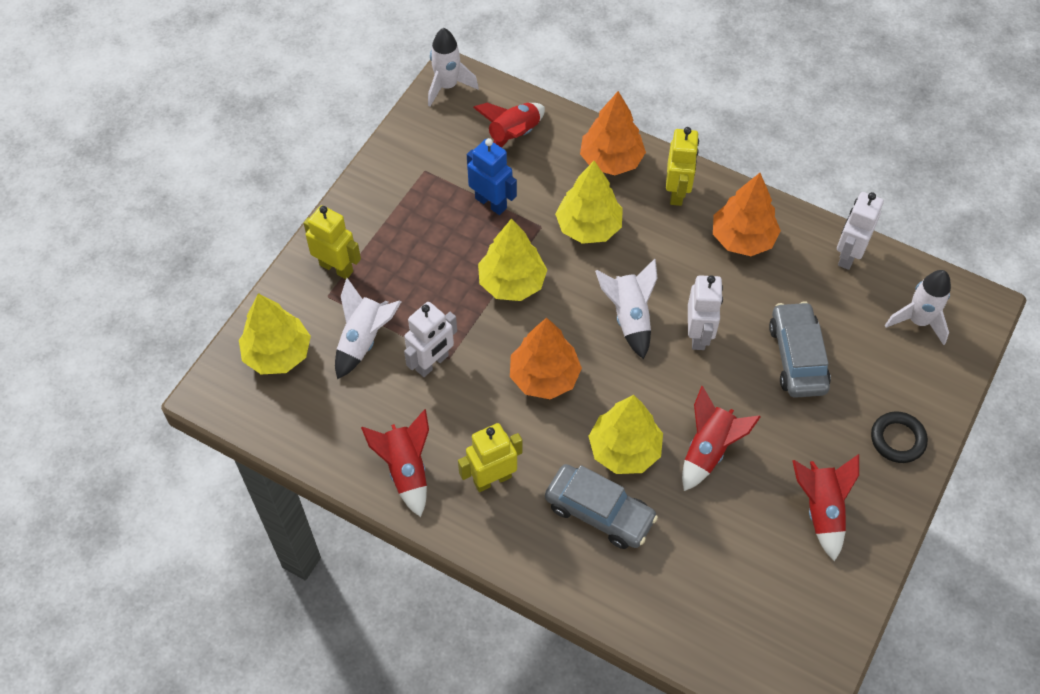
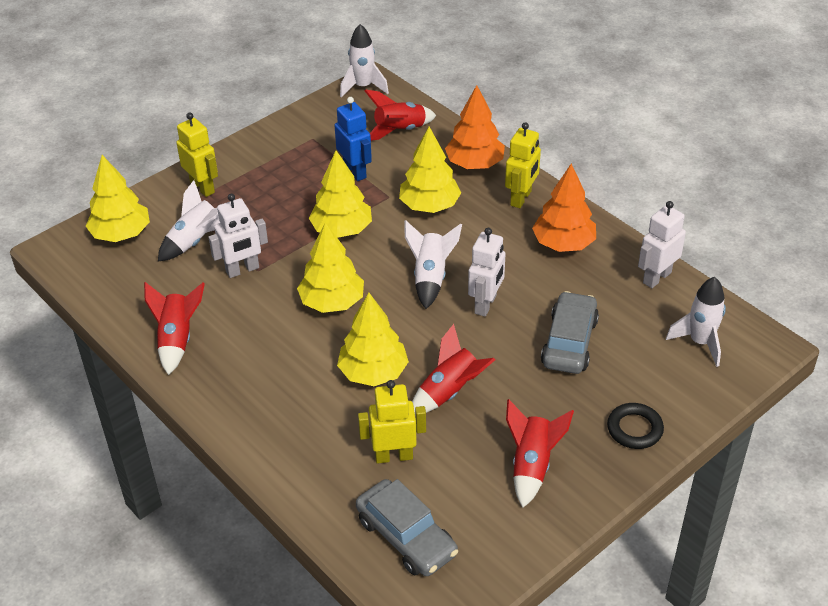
camera: 20 degrees right, 15 degrees down
yellow robot [458,423,522,492] -> yellow robot moved to [358,380,426,464]
orange tree [510,318,582,399] -> yellow tree [297,222,364,313]
grey car [545,464,658,549] -> grey car moved to [356,479,458,576]

